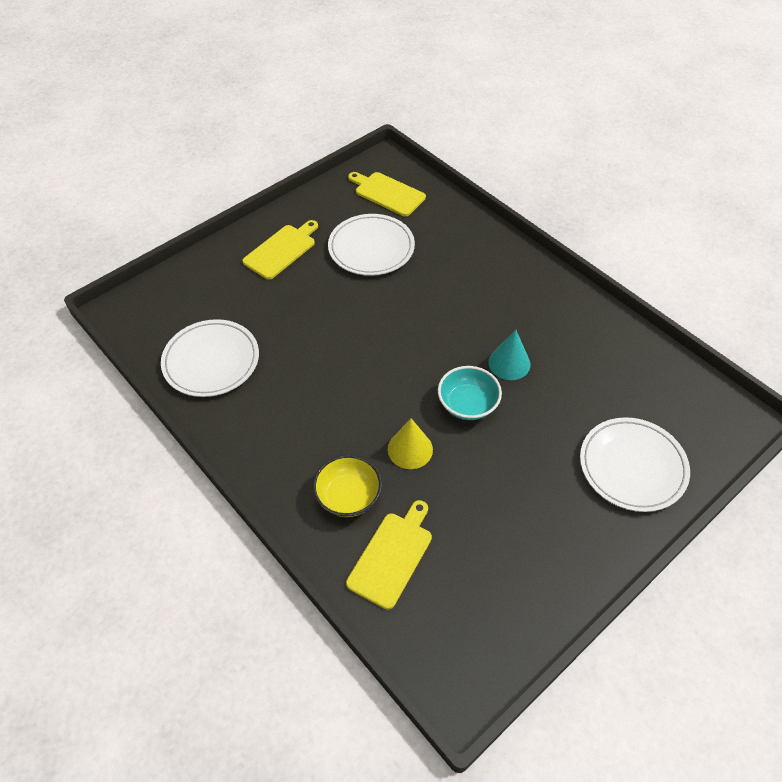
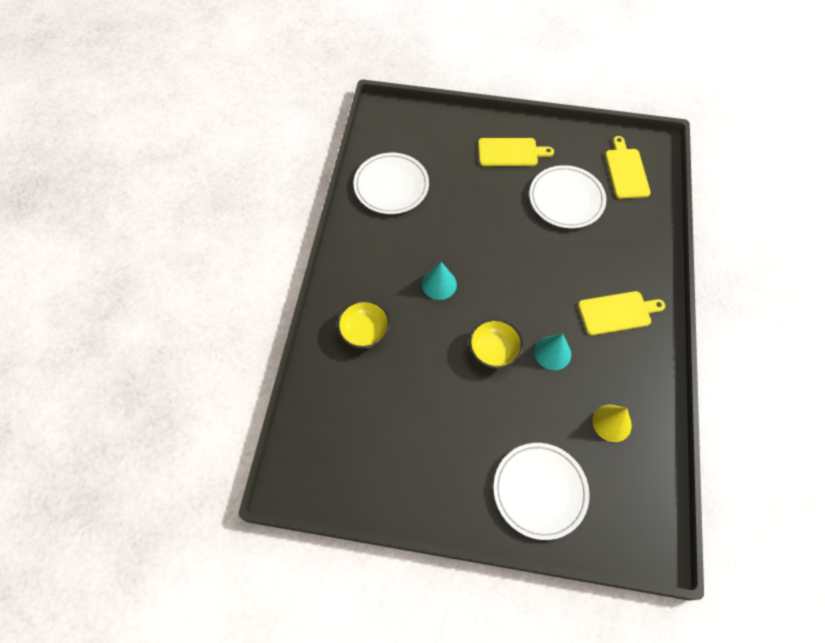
camera: 50 degrees right, 10 degrees up
yellow cutting board [346,500,432,610] -> yellow cutting board moved to [578,291,665,335]
yellow cone [388,418,433,469] -> yellow cone moved to [592,404,632,442]
turquoise bowl [438,366,502,420] -> yellow bowl [469,319,523,369]
none -> turquoise cone [422,262,457,300]

